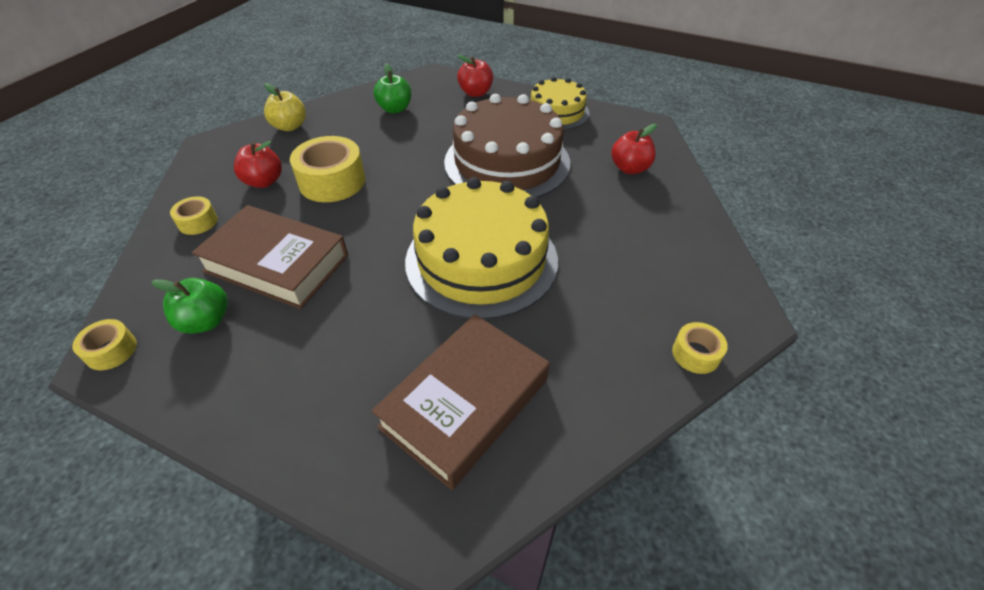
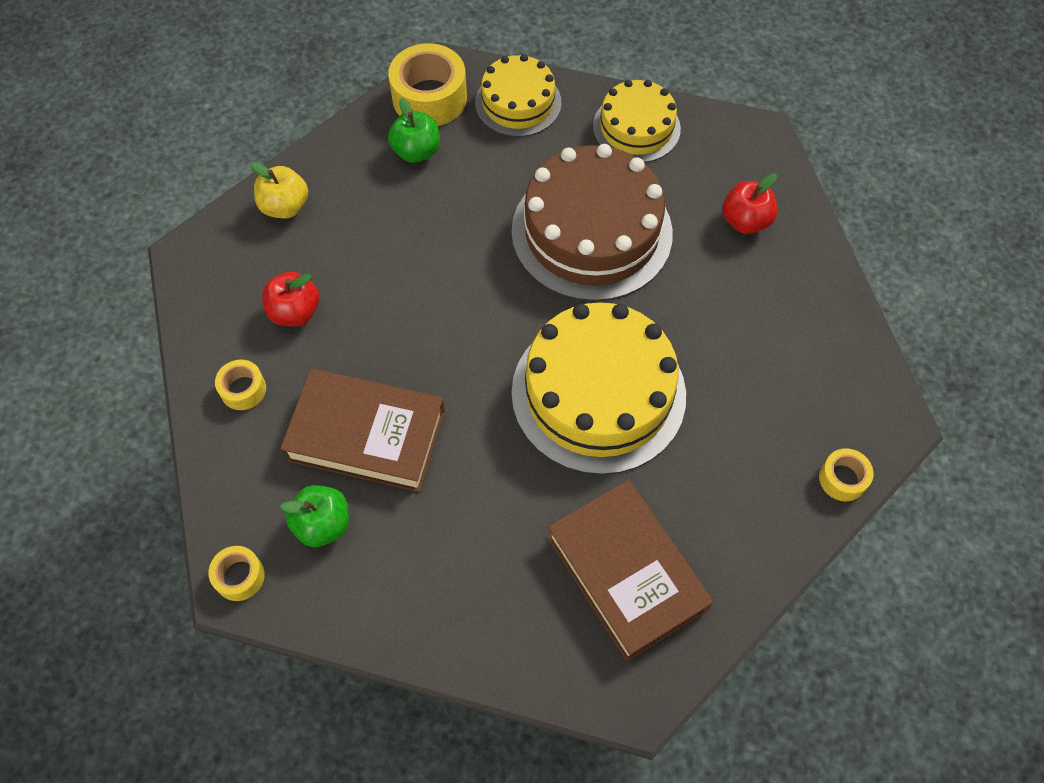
camera: 10 degrees left, 15 degrees up
yellow tape [290,136,365,202] -> yellow tape moved to [388,43,467,126]
brown book [372,314,549,490] -> brown book turned 60 degrees counterclockwise [547,480,713,661]
red apple [457,55,493,97] -> yellow cake [475,54,562,137]

